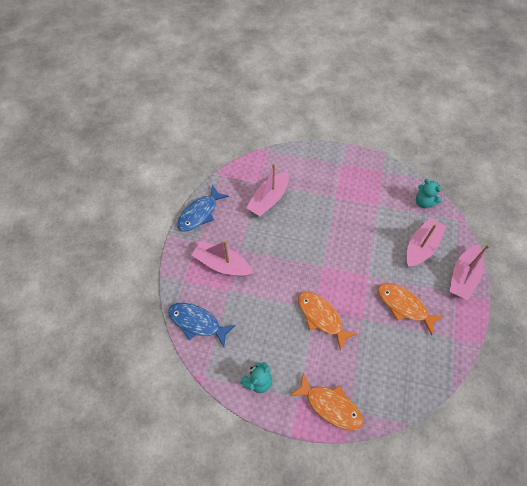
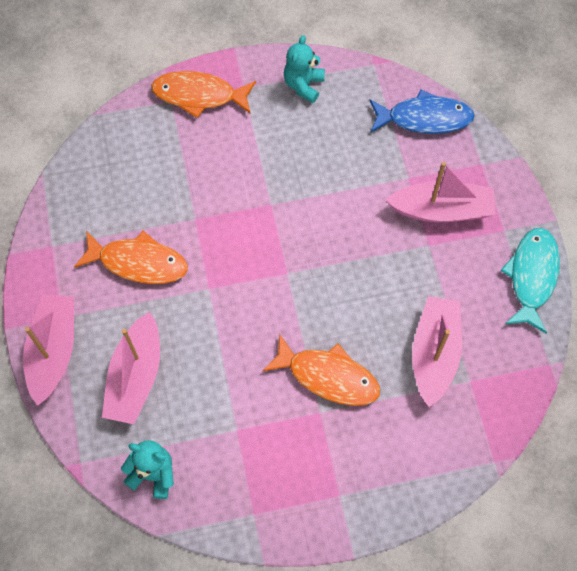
camera: 155 degrees right, 5 degrees up
blue fish [177,185,229,232] -> turquoise fish [500,228,560,334]
orange fish [298,291,357,351] -> orange fish moved to [262,333,380,406]

